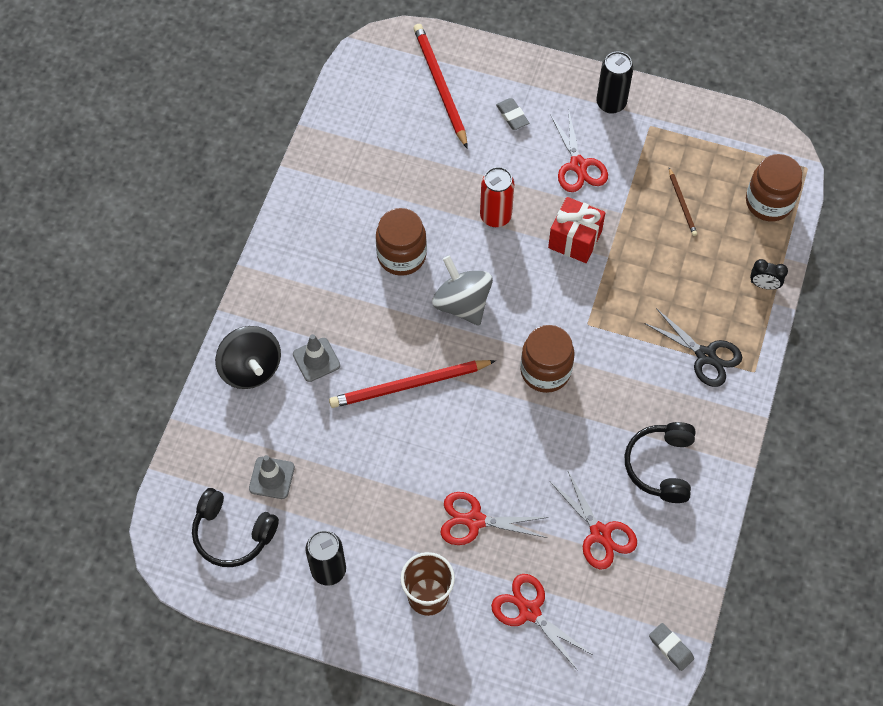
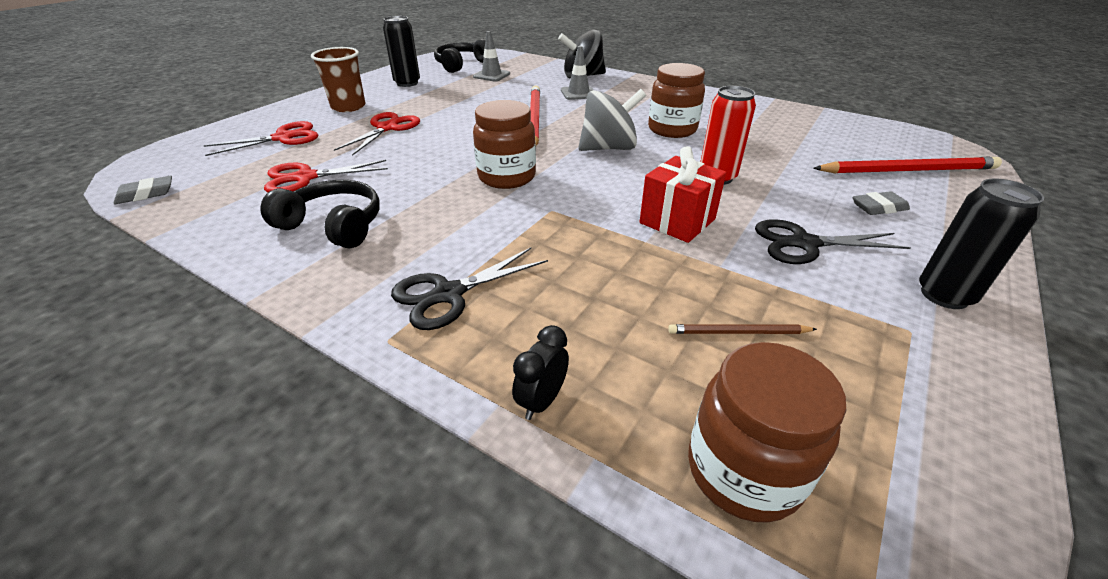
camera: 105 degrees right, 25 degrees down
red scissors [550,112,608,192] -> black scissors [755,219,911,264]

